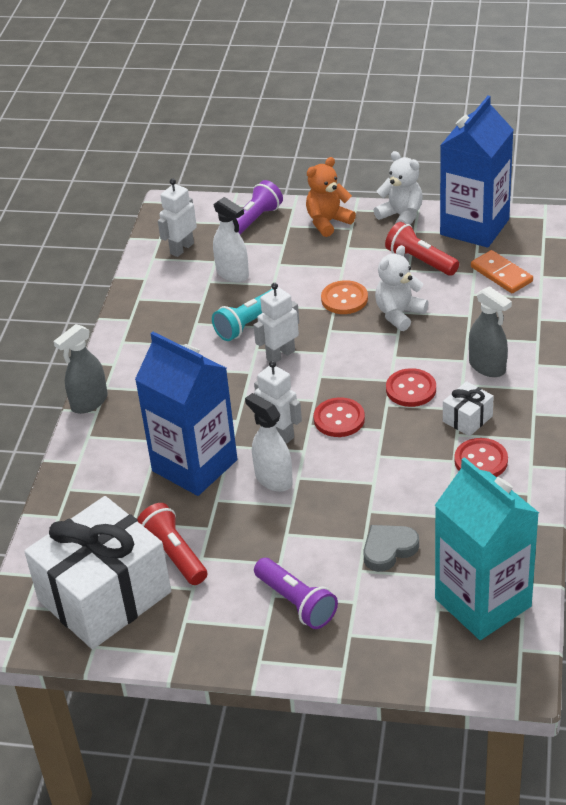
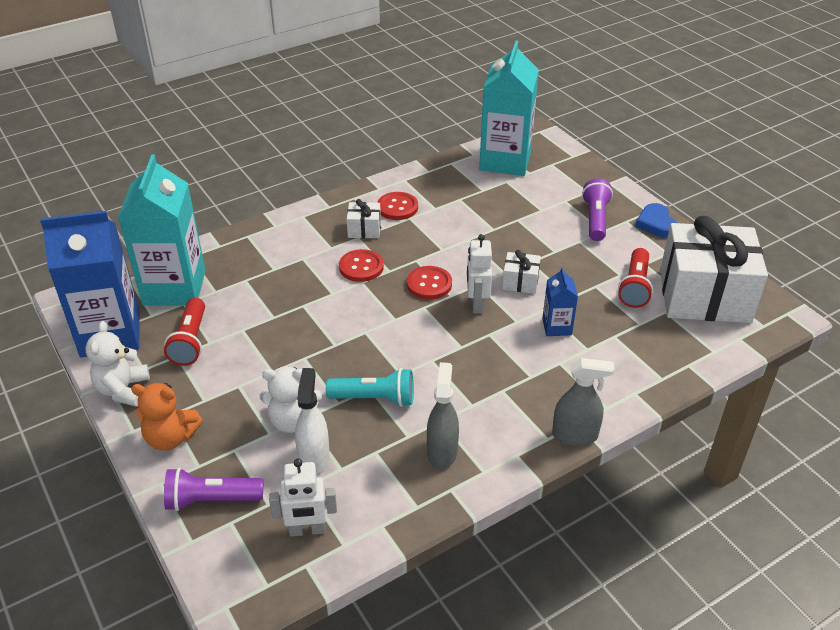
camera: 135 degrees left, 0 degrees up
blue carton [135,332,237,496] -> blue carton [542,267,578,336], size x0.46
white spray bottle [245,393,293,492] -> white gift [502,250,541,294]
white robot [254,283,299,363] -> none
orange button [321,280,368,314] -> none
grey heart [363,525,419,572] -> none
white teddy bear [375,245,428,331] -> white teddy bear moved to [260,366,322,433]
grey spray bottle [469,286,512,377] -> grey spray bottle moved to [427,362,459,469]
orange domino [471,250,533,293] -> turquoise carton [118,155,206,306]
none -> blue heart [635,203,677,238]

